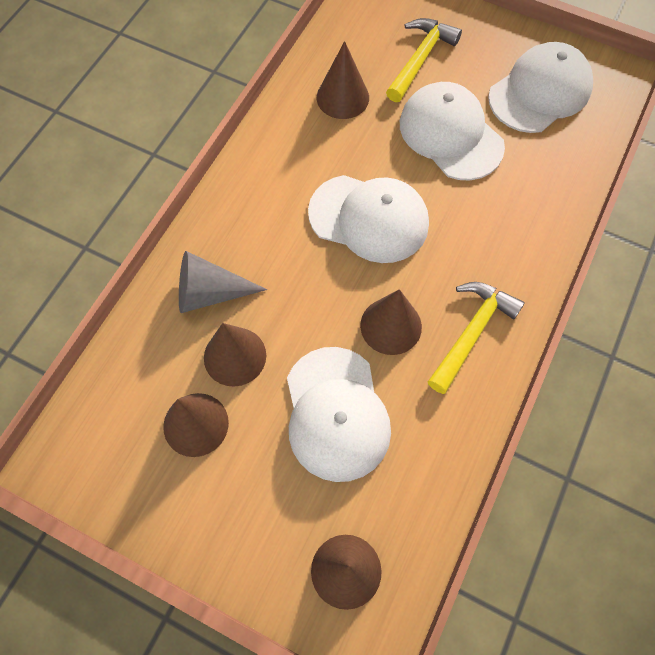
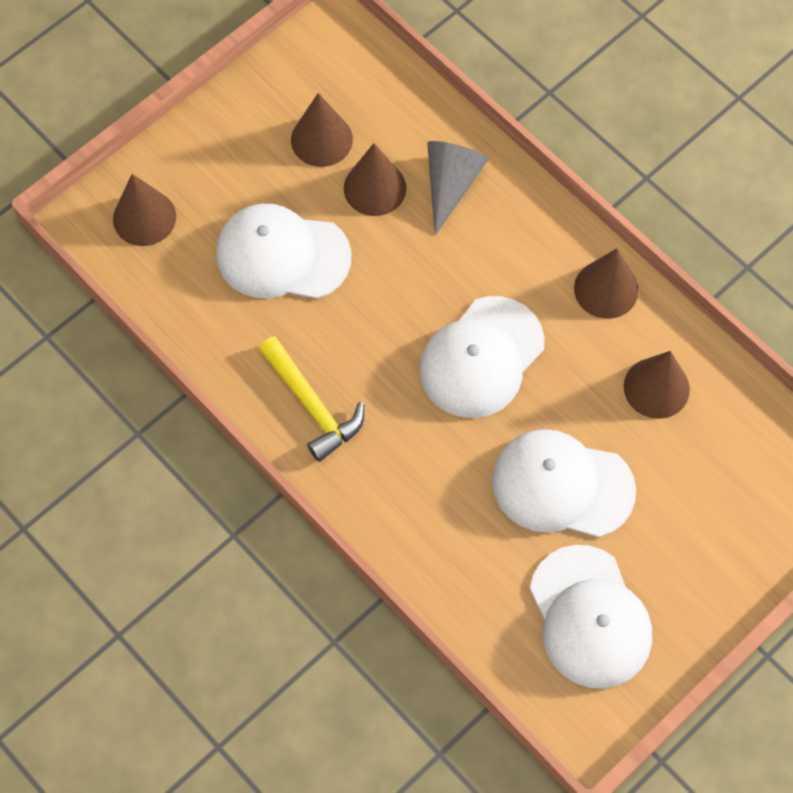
camera: 110 degrees right, 0 degrees up
brown cone [360,289,422,355] -> brown cone moved to [574,248,639,319]
yellow hammer [386,18,462,102] -> none
white cap [400,82,505,180] -> white cap turned 150 degrees counterclockwise [492,429,636,537]

